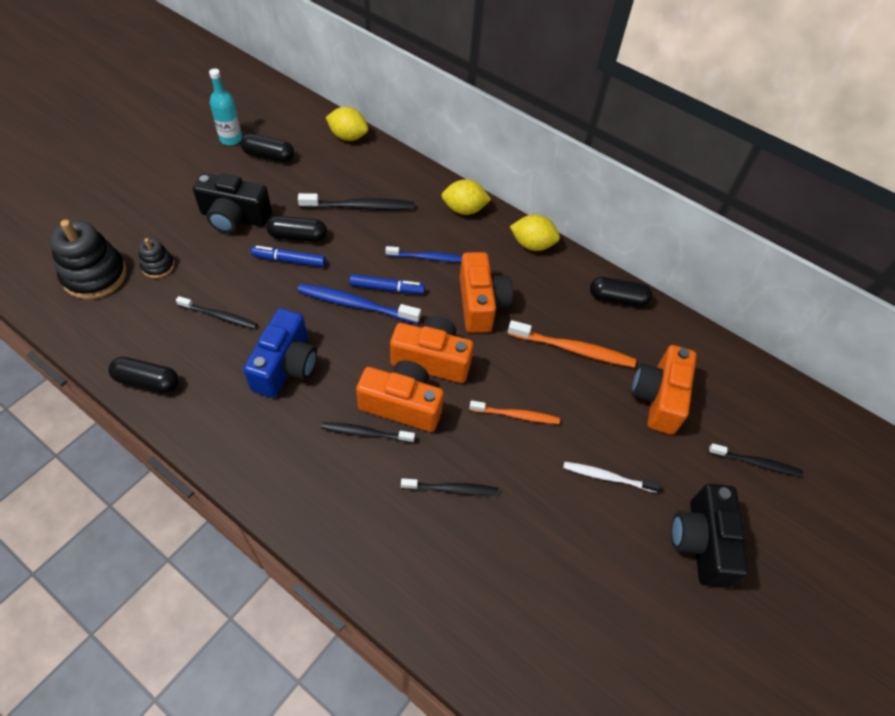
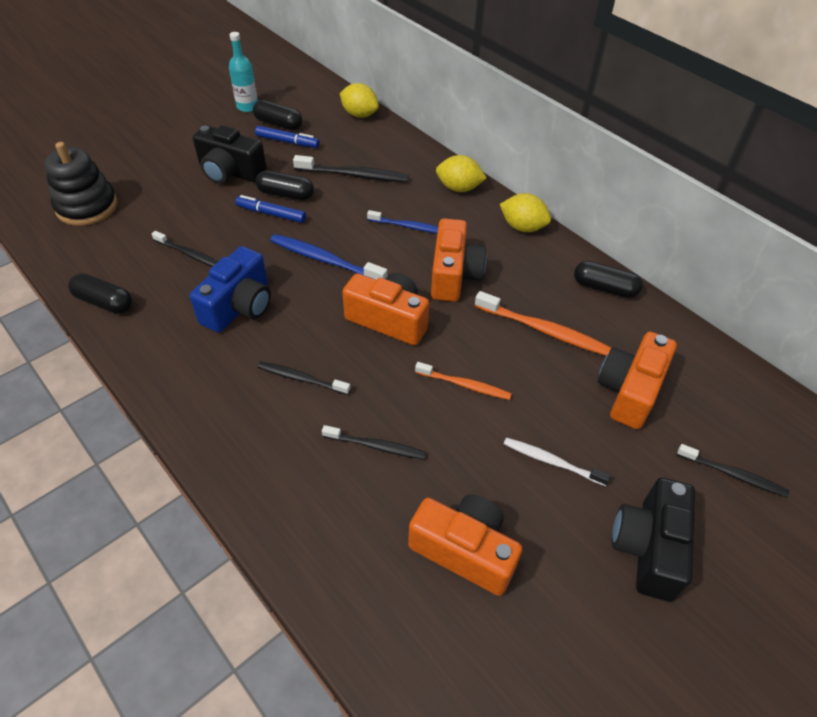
camera: 15 degrees right, 5 degrees down
black stacking toy [138,238,175,278] -> none
blue marker [349,274,425,294] -> blue marker moved to [255,126,319,148]
orange camera [356,360,444,432] -> orange camera moved to [408,494,522,596]

